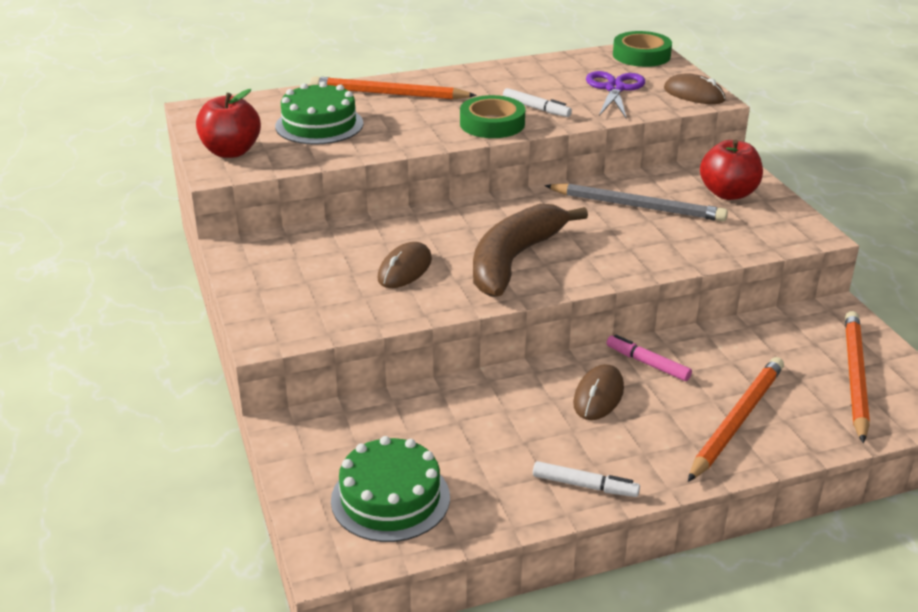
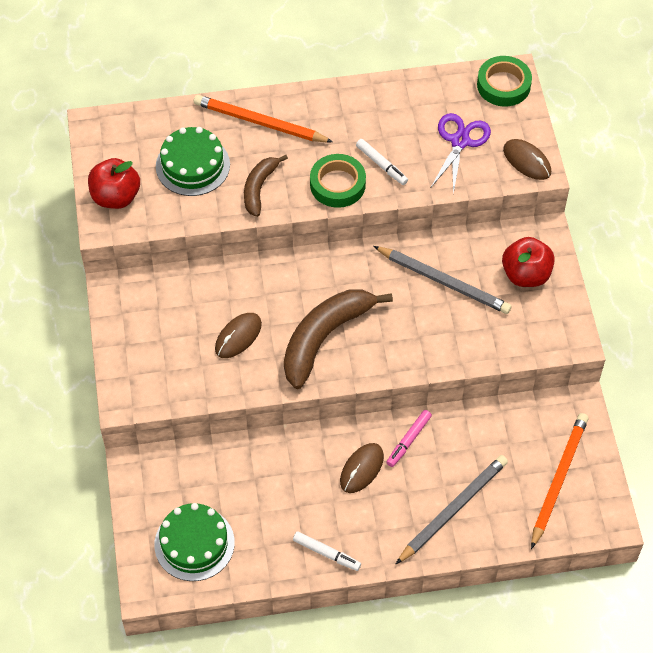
camera: 10 degrees right, 25 degrees up
pink marker [607,334,692,381] -> pink marker turned 105 degrees counterclockwise [386,410,432,467]
orange pencil [688,357,784,482] -> grey pencil [396,455,508,564]
none -> brown banana [244,155,288,217]

